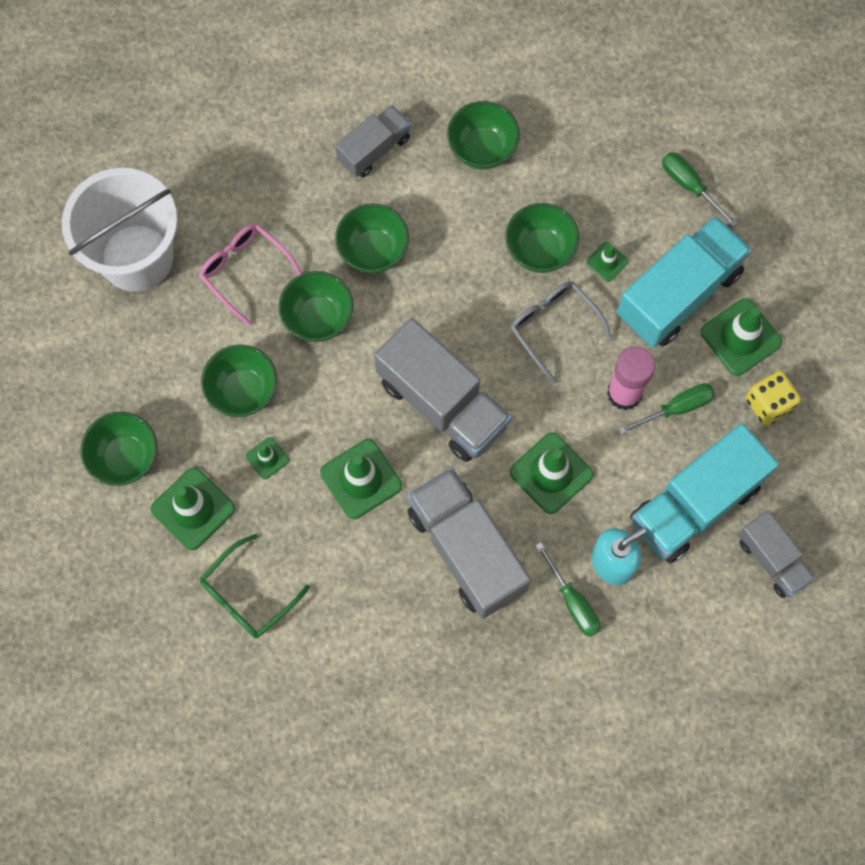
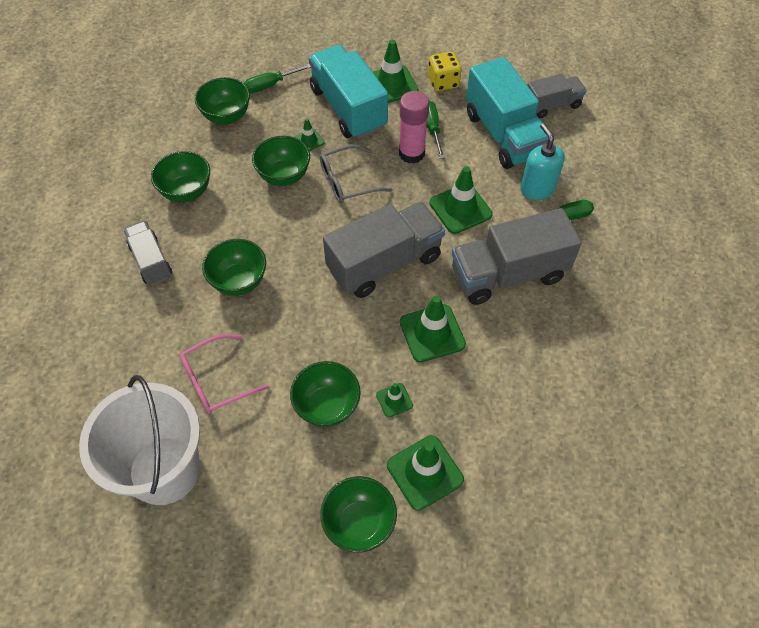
camera: 75 degrees left, 15 degrees down
green glasses [200,534,310,638] -> none
green bowl [278,271,353,342] -> green bowl moved to [195,77,250,124]

